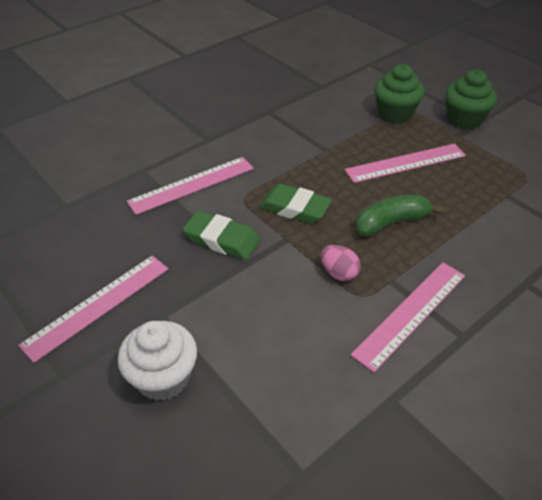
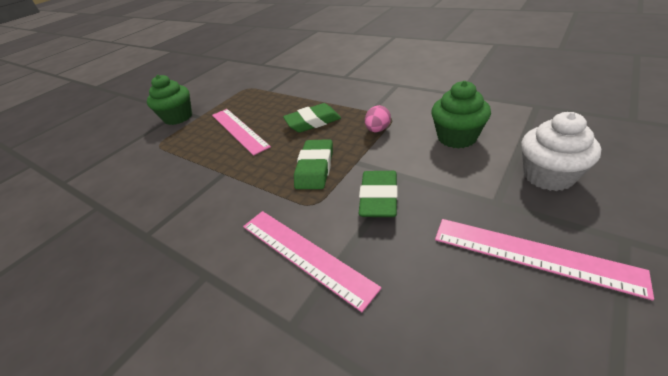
camera: 100 degrees left, 5 degrees down
pink ruler [351,262,465,372] -> none
green banana [356,195,443,236] -> green eraser [283,103,341,133]
green cupcake [374,64,424,123] -> green cupcake moved to [431,81,491,149]

